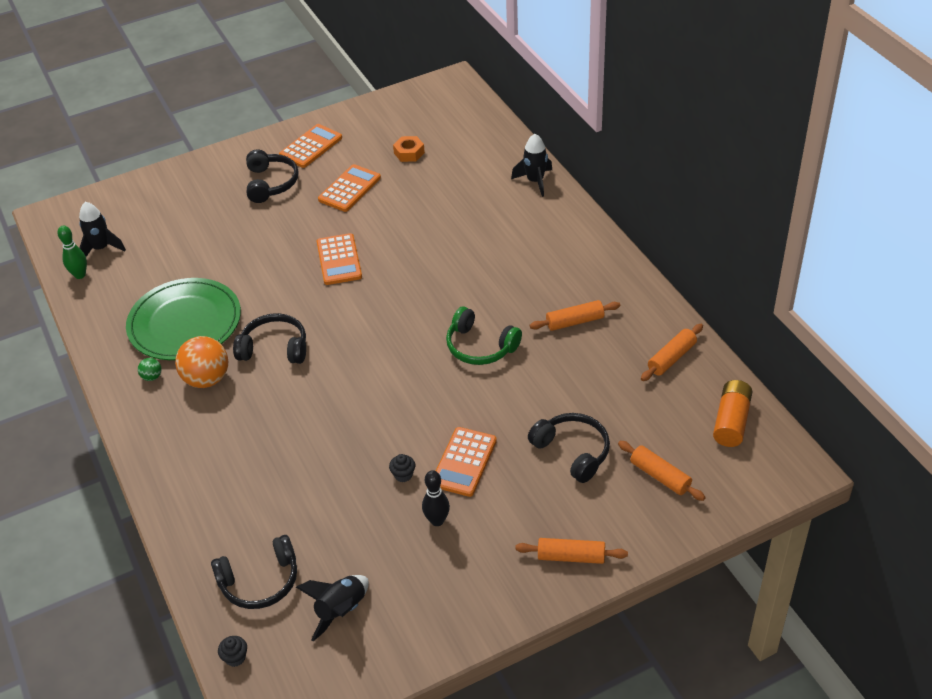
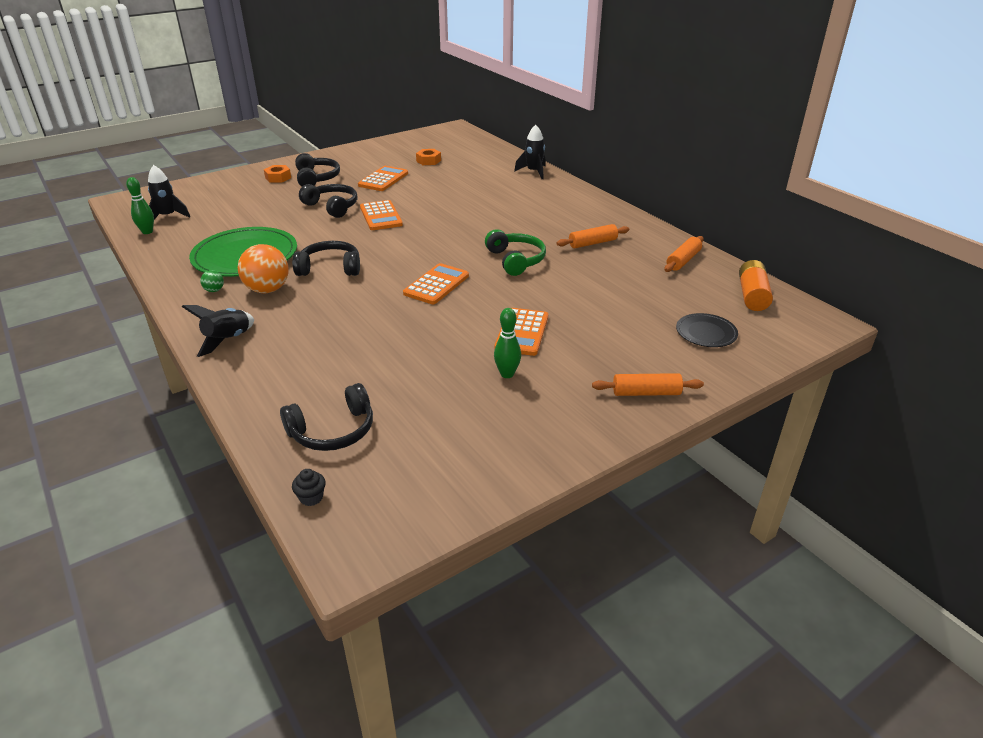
camera: 10 degrees left, 10 degrees down
orange calculator [279,124,342,168] -> orange calculator moved to [403,263,469,304]
black rocket [296,575,369,641] -> black rocket moved to [182,305,254,357]
black cupcake [389,454,415,482] -> none
black bowling pin [422,470,450,526] -> green bowling pin [494,308,521,378]
green headphones [446,307,522,365] -> green headphones turned 135 degrees counterclockwise [485,229,546,276]
black headphones [528,413,610,483] -> black headphones moved to [299,184,358,218]
orange rolling pin [618,441,706,501] -> black plate [676,313,738,347]
none -> orange nut [264,165,291,183]

